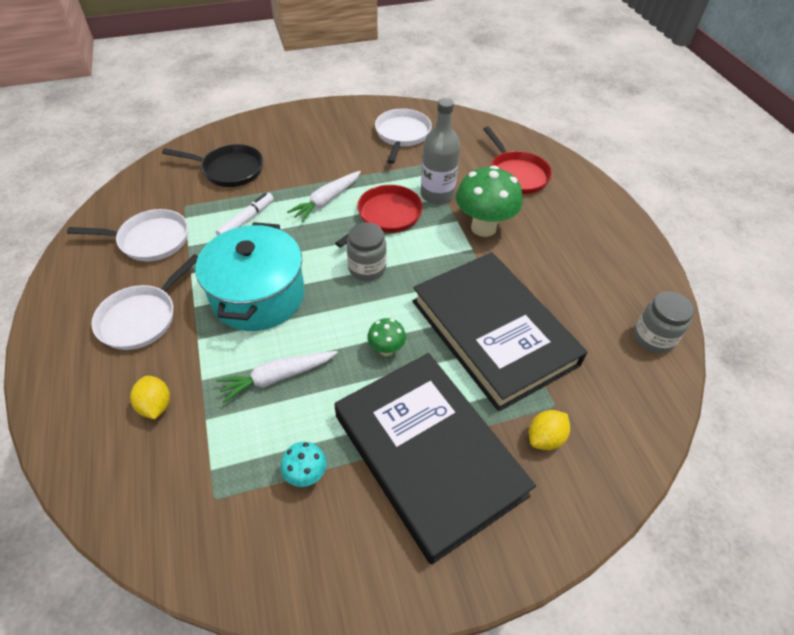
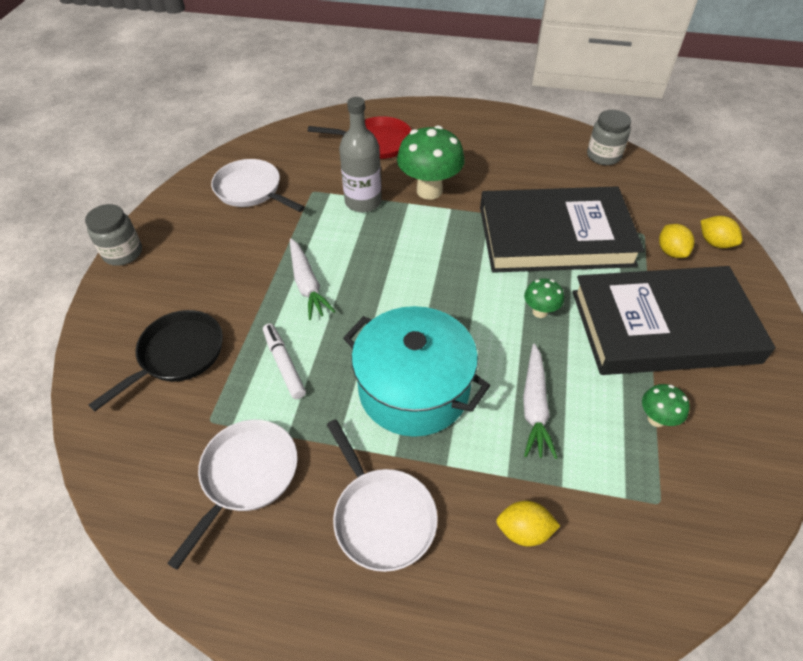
camera: 60 degrees left, 0 degrees up
turquoise mushroom [281,442,327,487] -> green mushroom [642,384,690,427]
red pan [335,185,423,248] -> none
grey jar [347,222,387,281] -> grey jar moved to [85,204,142,266]
none -> yellow lemon [701,216,742,248]

